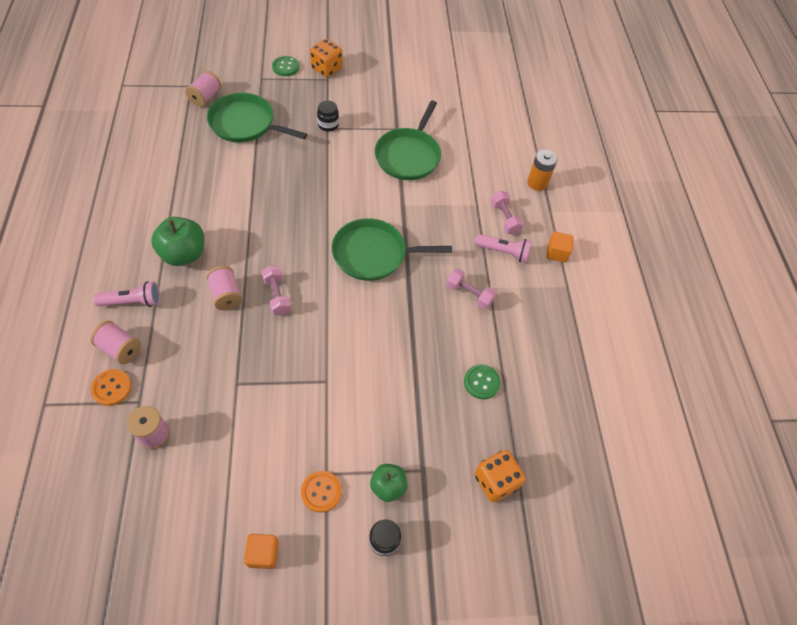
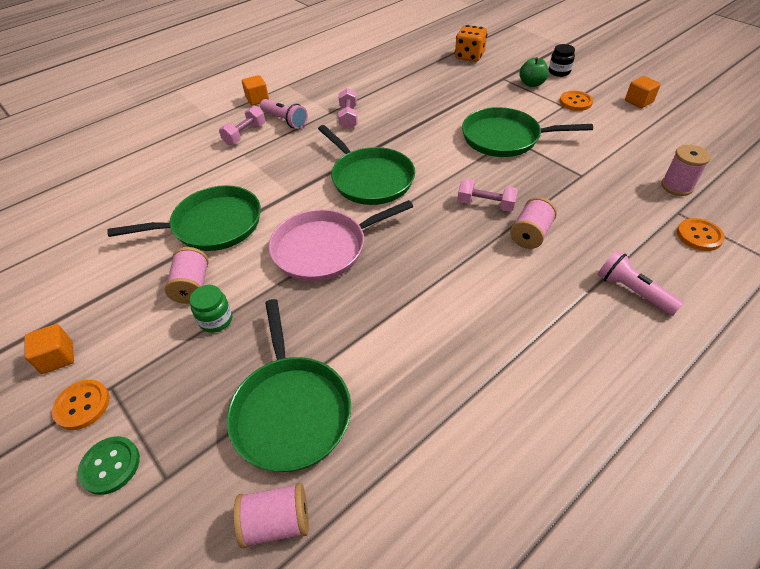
camera: 120 degrees left, 10 degrees down
pink spool [90,321,141,364] -> pink spool moved to [165,247,209,304]
green apple [151,217,204,266] -> none
pink dumbbell [261,265,291,315] -> pink dumbbell turned 75 degrees clockwise [458,179,518,212]
orange dice [310,39,343,77] -> orange button [52,380,110,430]
black jar [317,101,339,132] -> green jar [190,285,232,333]
green button [464,364,501,399] -> none
pink flashlight [475,234,532,263] -> pink flashlight turned 150 degrees clockwise [260,99,308,129]
orange battery [527,150,558,191] -> none
none -> orange cube [24,324,74,374]
none -> pink pan [269,200,413,282]
none -> green pan [462,107,593,157]

